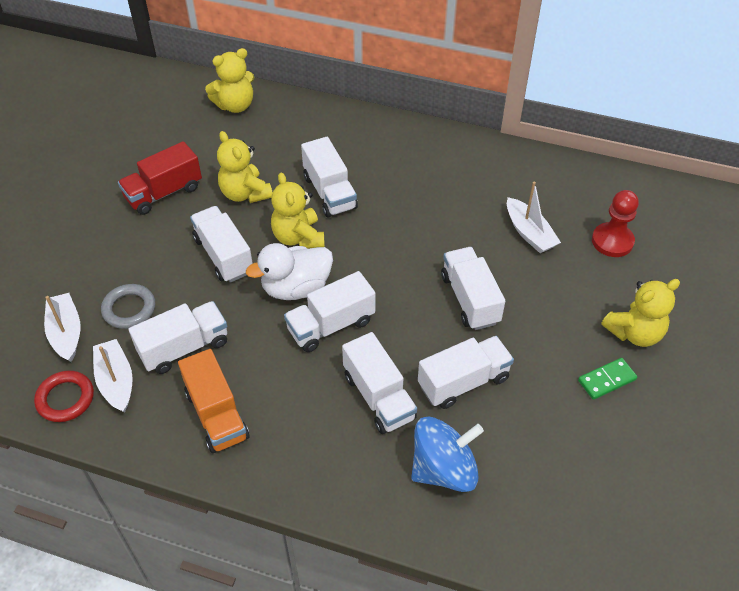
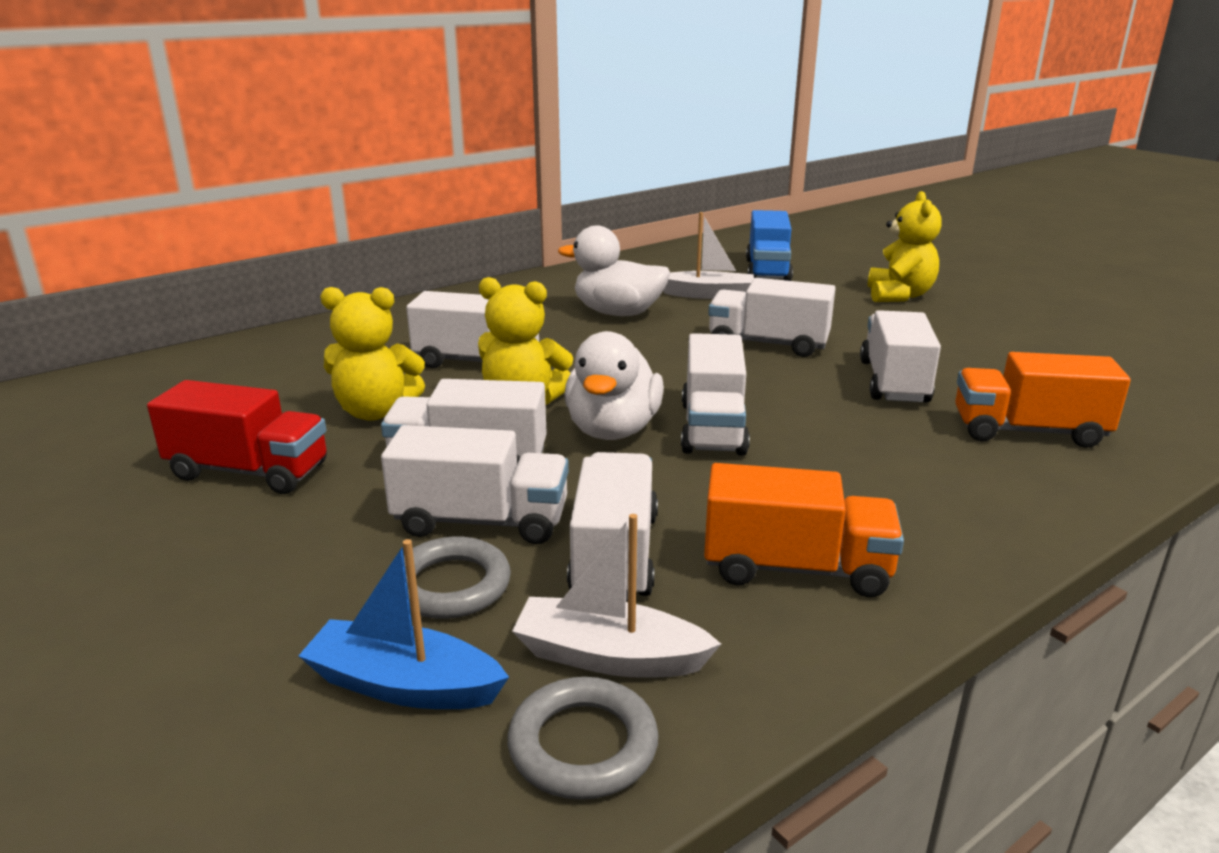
camera: 55 degrees left, 25 degrees down
red ring [34,371,94,422] -> grey ring [507,677,658,800]
white boat [44,293,81,362] -> blue boat [299,539,509,709]
red truck [118,141,202,215] -> red truck turned 75 degrees counterclockwise [147,380,327,494]
yellow teddy bear [205,48,254,113] -> none
white truck [342,332,417,434] -> white truck moved to [381,425,569,544]
blue spinning top [411,417,484,492] -> orange truck [955,352,1131,448]
green domino [578,358,637,400] -> none
red pawn [592,190,639,257] -> blue truck [746,210,793,281]
none -> white duck [558,225,670,316]

